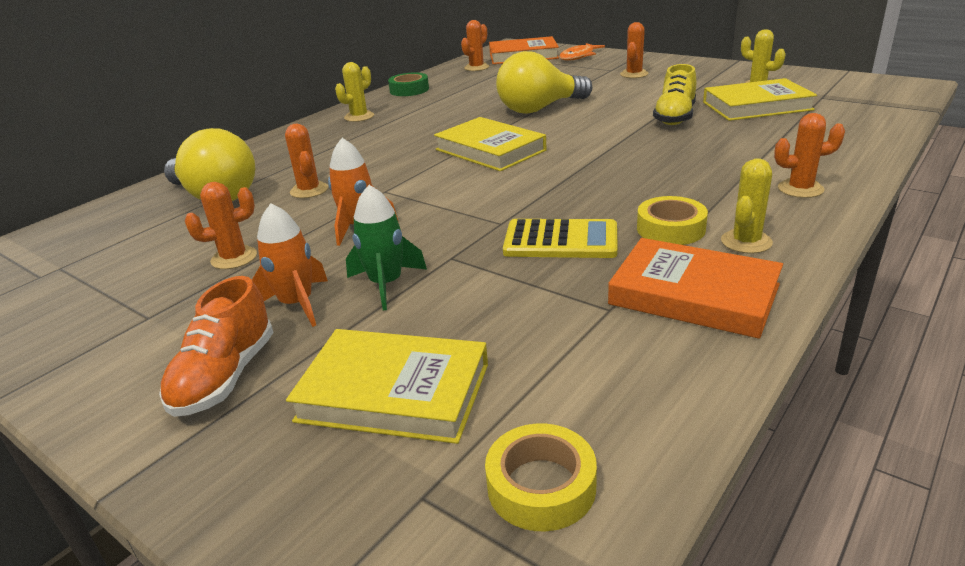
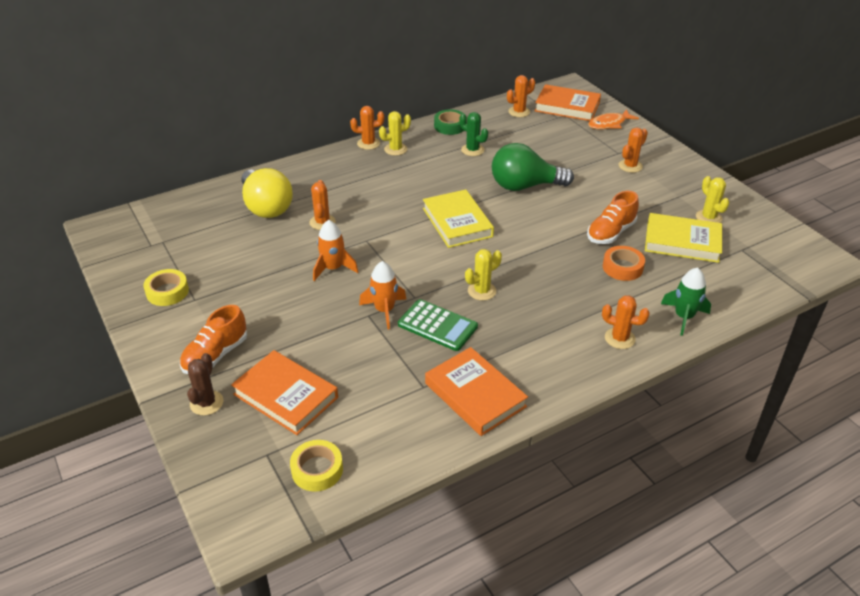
camera: 20 degrees right, 10 degrees up
orange cactus [185,182,257,269] -> orange cactus moved to [350,106,384,150]
orange rocket [252,203,328,327] -> orange rocket moved to [359,261,407,329]
yellow book [286,329,488,444] -> orange book [231,350,338,435]
green rocket [346,185,427,311] -> green rocket moved to [661,267,711,336]
yellow light bulb [496,51,592,114] -> green light bulb [492,143,574,191]
yellow calculator [503,219,618,258] -> green calculator [398,299,478,351]
yellow tape [637,196,708,245] -> yellow tape moved to [143,269,189,306]
yellow shoe [653,64,696,125] -> orange shoe [587,191,639,244]
yellow cactus [721,159,773,253] -> yellow cactus moved to [465,249,502,301]
none -> brown cactus [187,353,223,416]
none -> green cactus [460,112,488,156]
none -> orange tape [603,246,645,281]

